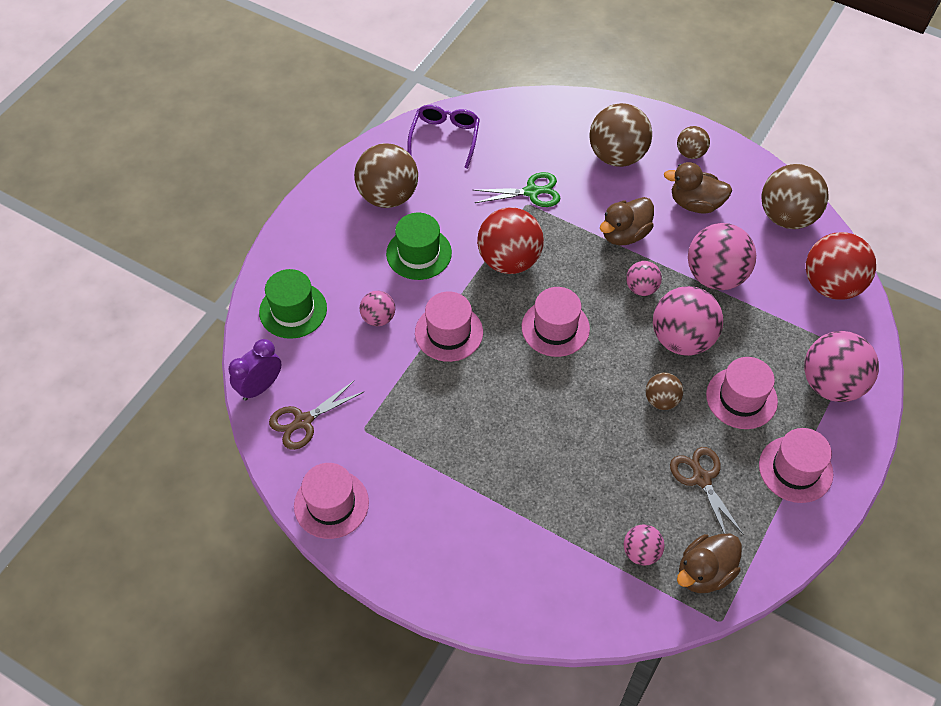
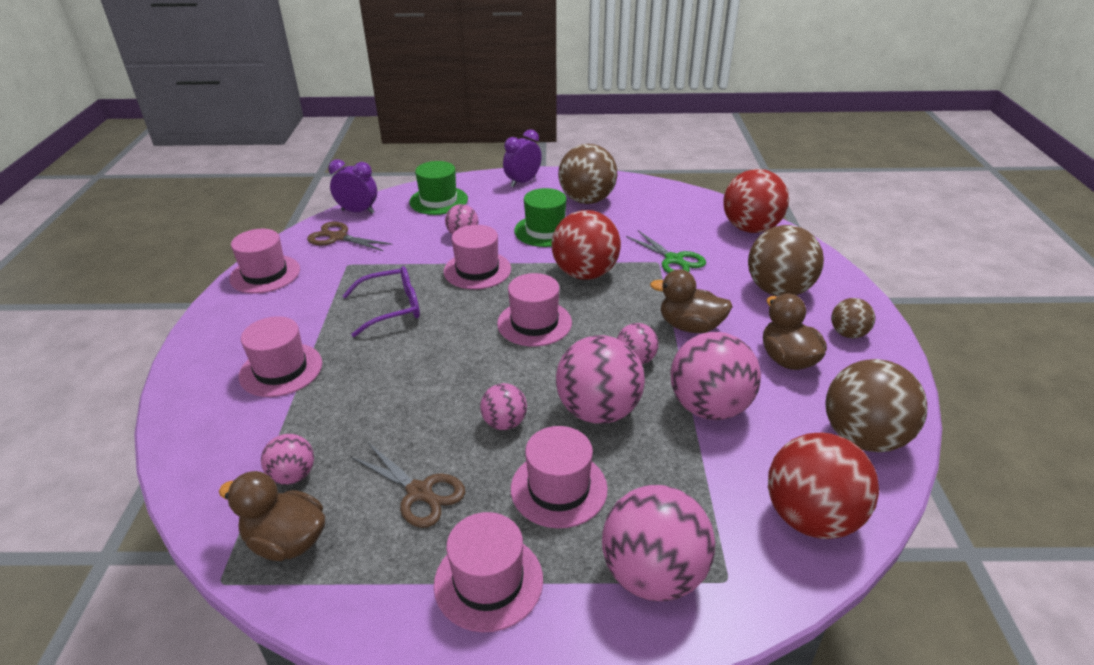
camera: 60 degrees right, 20 degrees down
purple glasses [407,105,480,169] -> purple glasses moved to [342,266,420,337]
brown ball [646,373,683,410] -> pink ball [480,383,527,430]
brown scissors [670,447,744,535] -> brown scissors turned 90 degrees clockwise [351,443,465,528]
none -> pink hat [239,316,322,397]
none -> purple clock [503,129,542,188]
none -> red ball [723,169,789,233]

